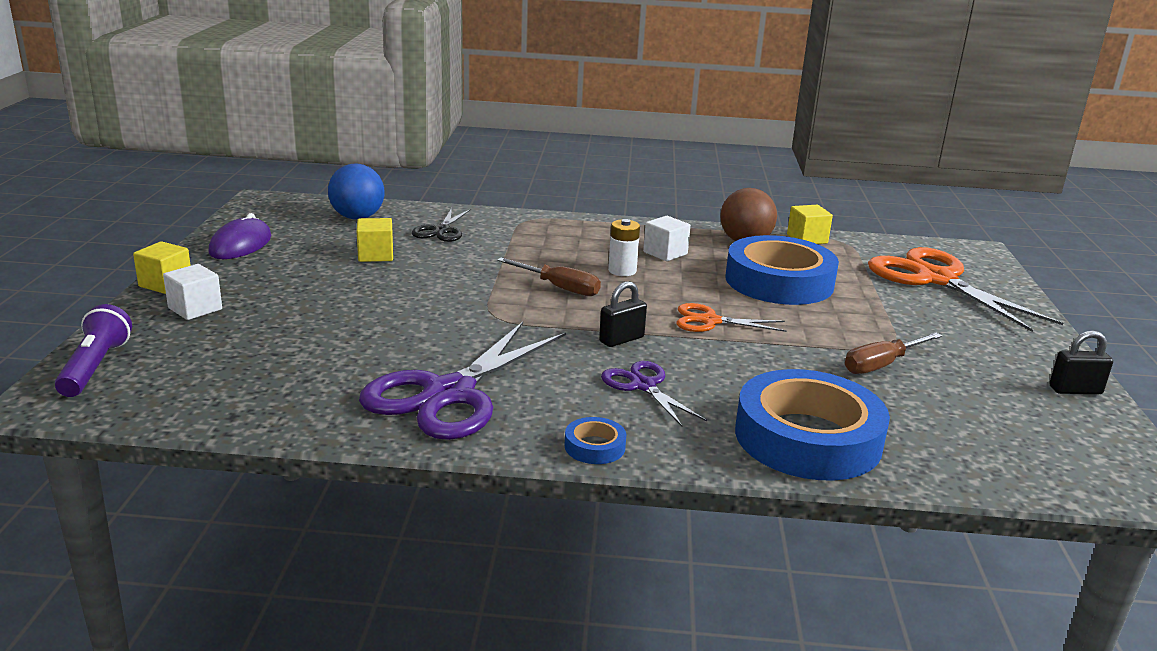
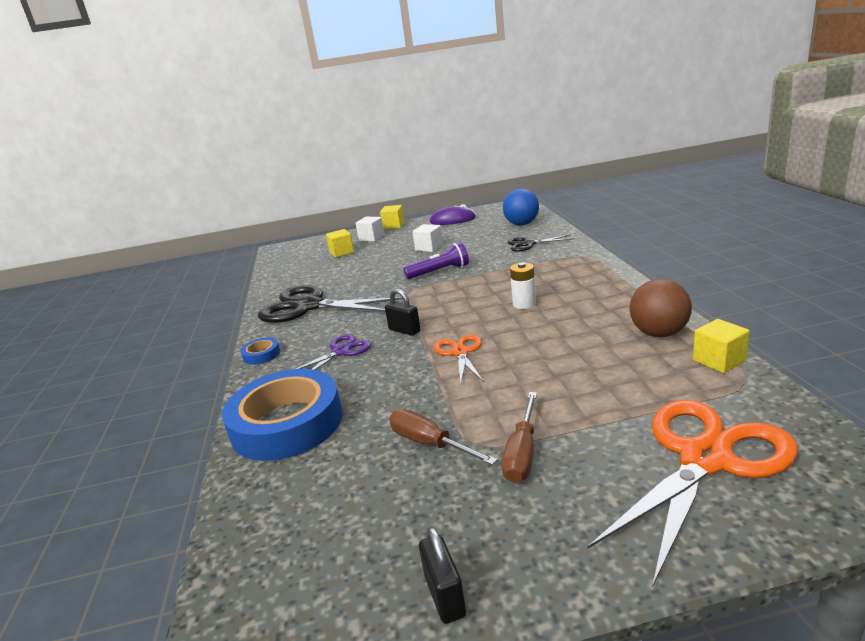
camera: 80 degrees right, 0 degrees up
purple flashlight [55,304,132,397] -> purple flashlight moved to [403,242,469,279]
yellow cube [357,218,393,262] -> yellow cube moved to [326,229,354,258]
purple scissors [359,322,566,440] -> black scissors [258,285,403,323]
brown screwdriver [497,258,601,296] -> brown screwdriver moved to [502,392,537,483]
white cube [643,216,691,261] -> white cube moved to [412,224,443,252]
blue tape [726,235,839,305] -> none

